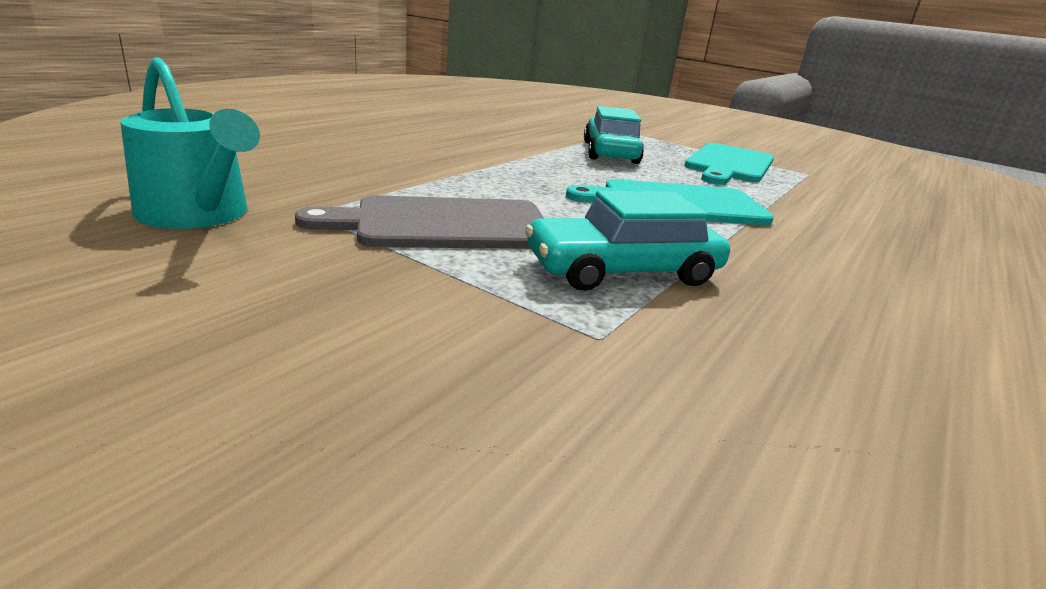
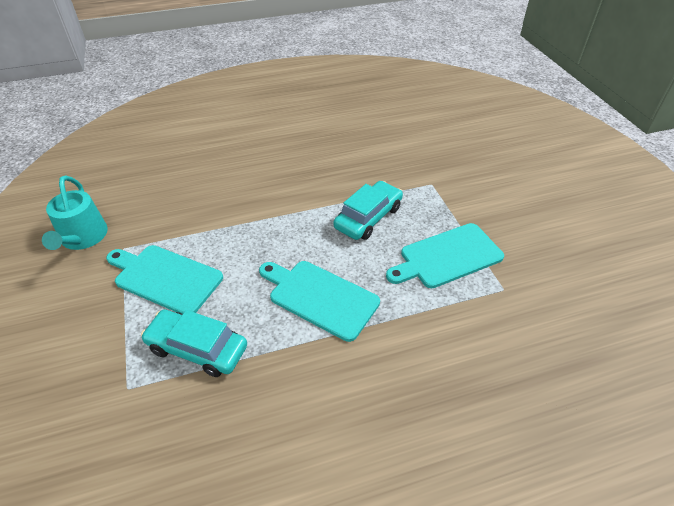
camera: 40 degrees right, 20 degrees up
grey cutting board [295,195,544,249] -> turquoise cutting board [106,245,223,314]

